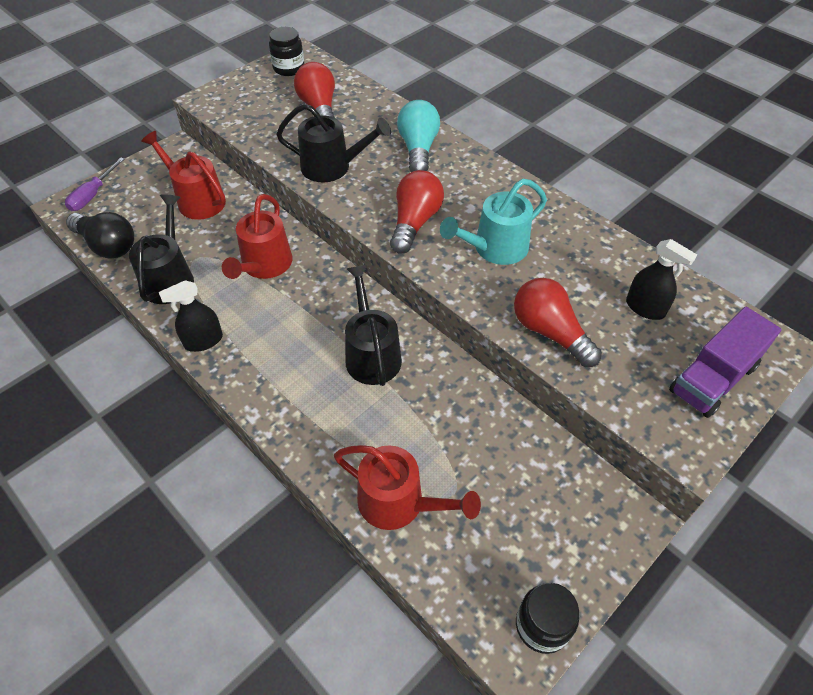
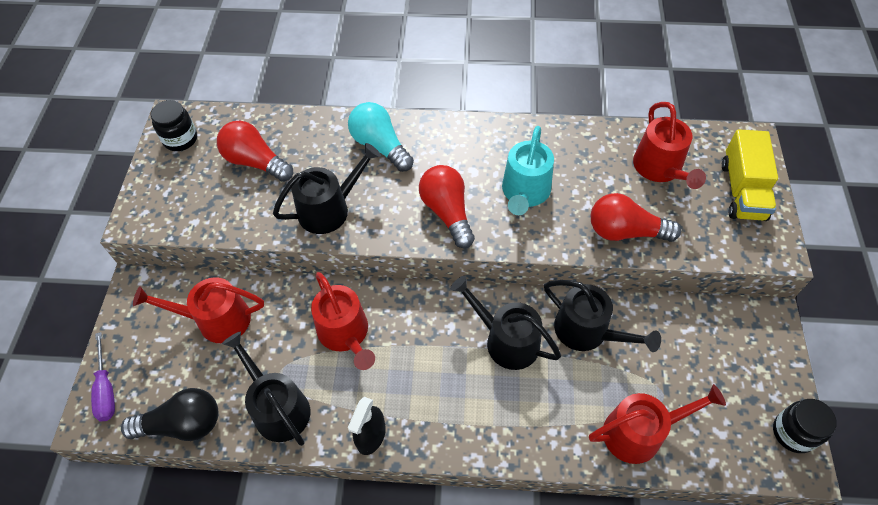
camera: 40 degrees left, 5 degrees up
black spray bottle [626,239,697,320] -> red watering can [633,102,706,189]
purple truck [669,307,782,418] -> yellow truck [722,129,778,221]
none -> black watering can [544,280,661,352]

